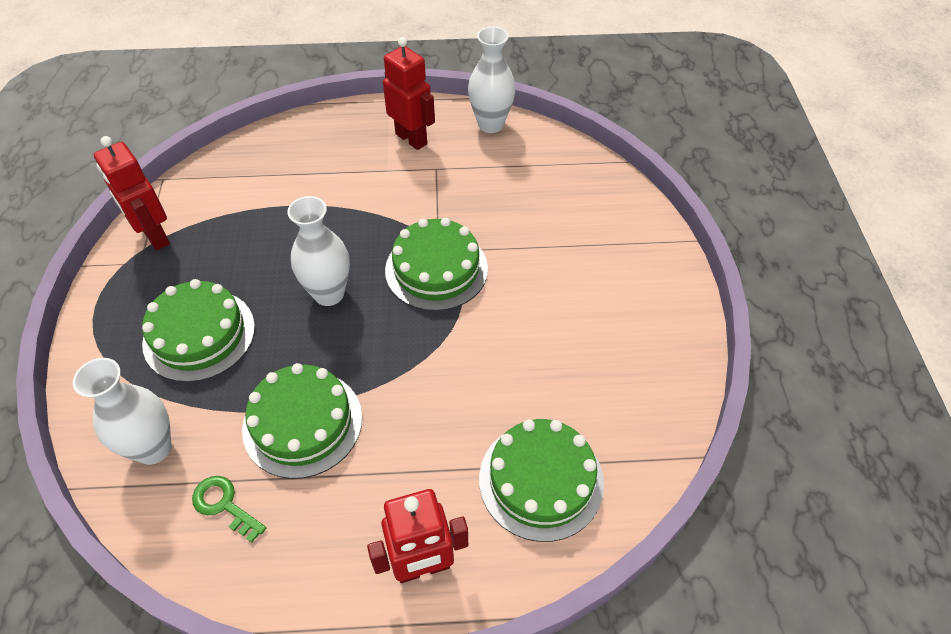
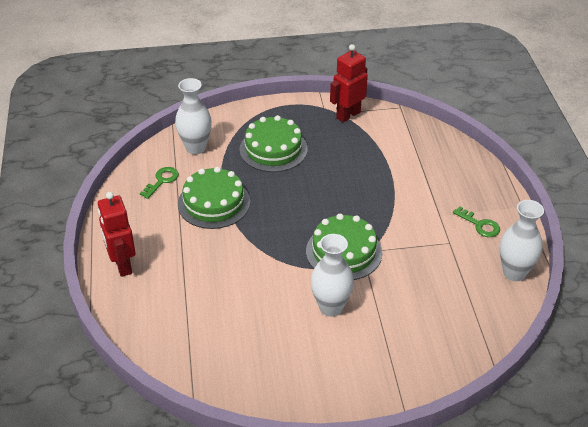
camera: 85 degrees right, 10 degrees down
white vase [287,196,350,306] -> white vase moved to [311,234,354,317]
red robot [383,37,435,150] -> green key [453,206,500,237]
green cake [479,419,604,542] -> none

